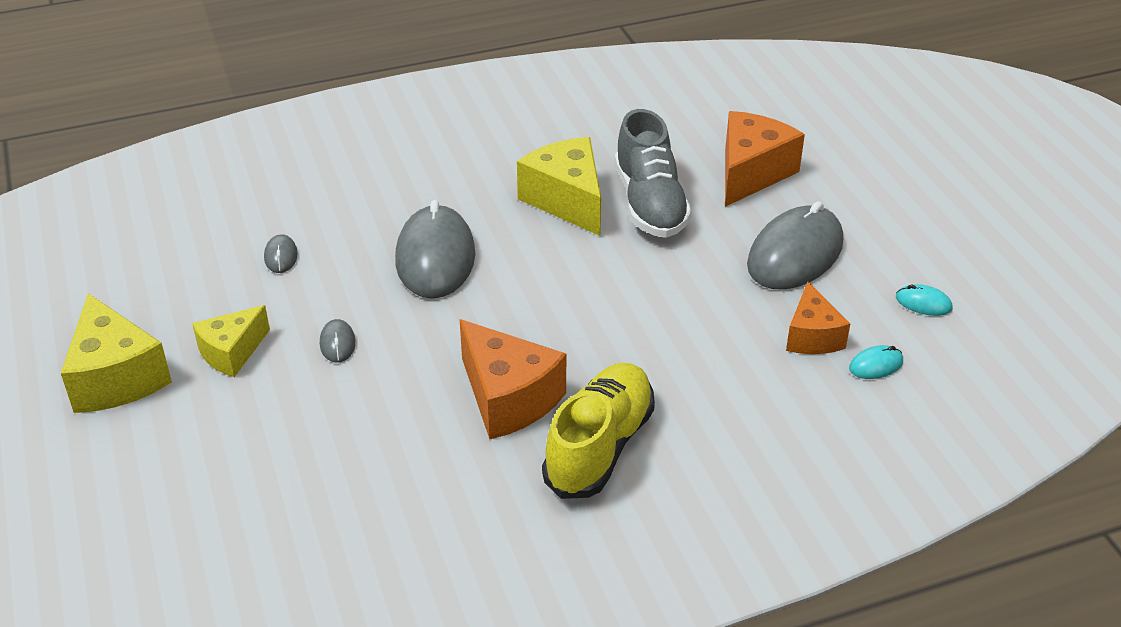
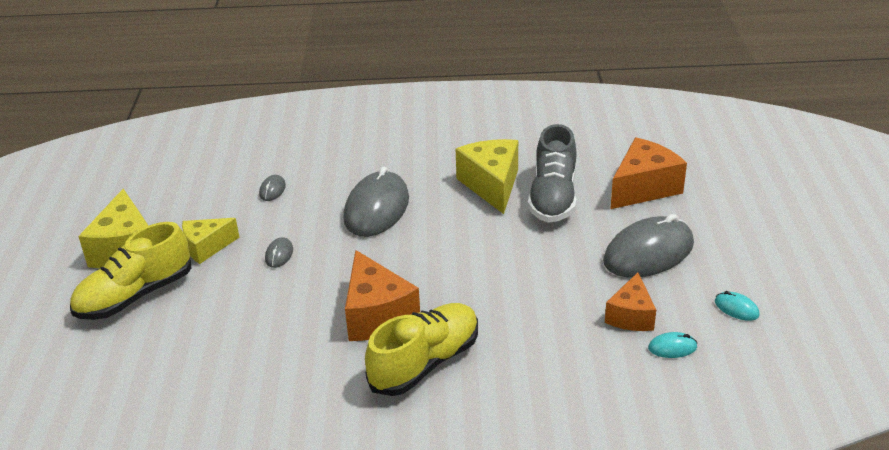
camera: 20 degrees right, 5 degrees down
none -> yellow shoe [70,222,191,320]

